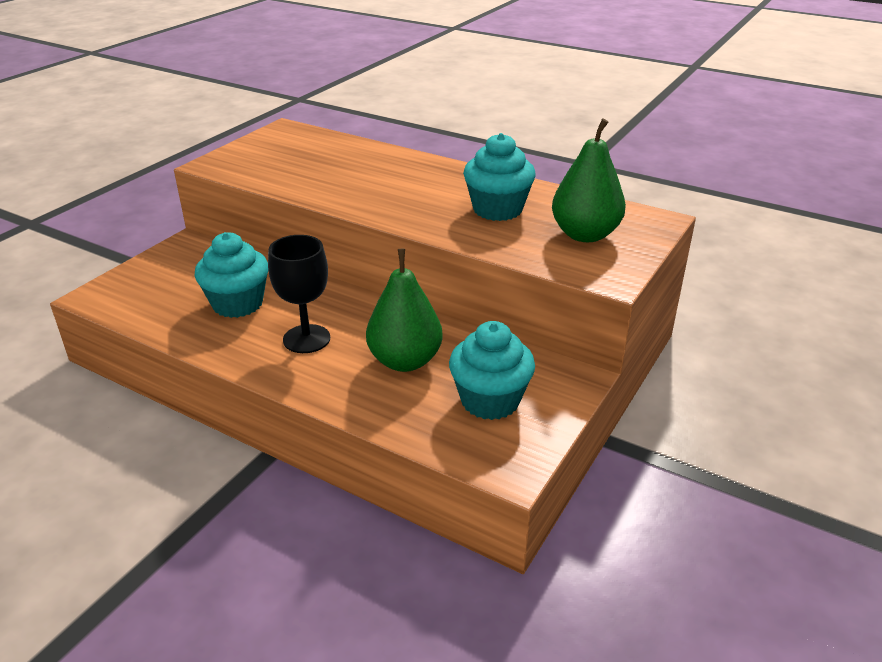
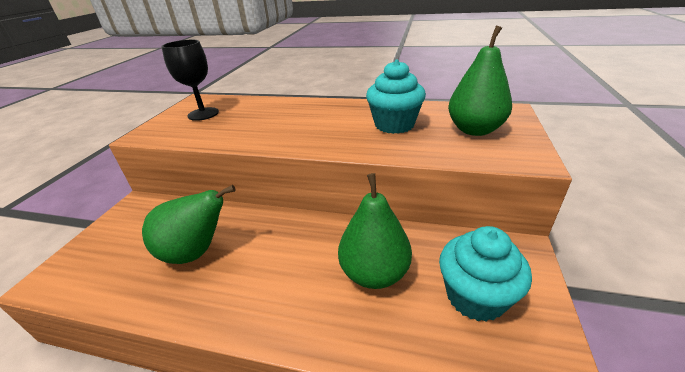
camera: 15 degrees left, 0 degrees up
turquoise cupcake [195,232,268,318] -> green pear [142,185,236,264]
black goblet [268,235,330,353] -> black goblet moved to [161,40,219,121]

